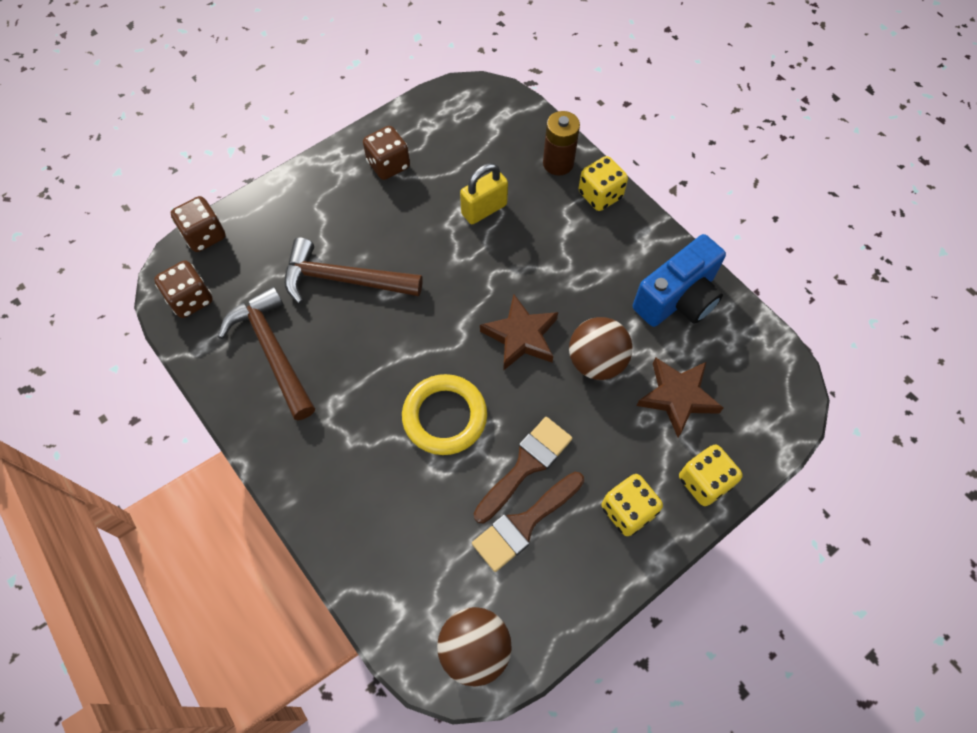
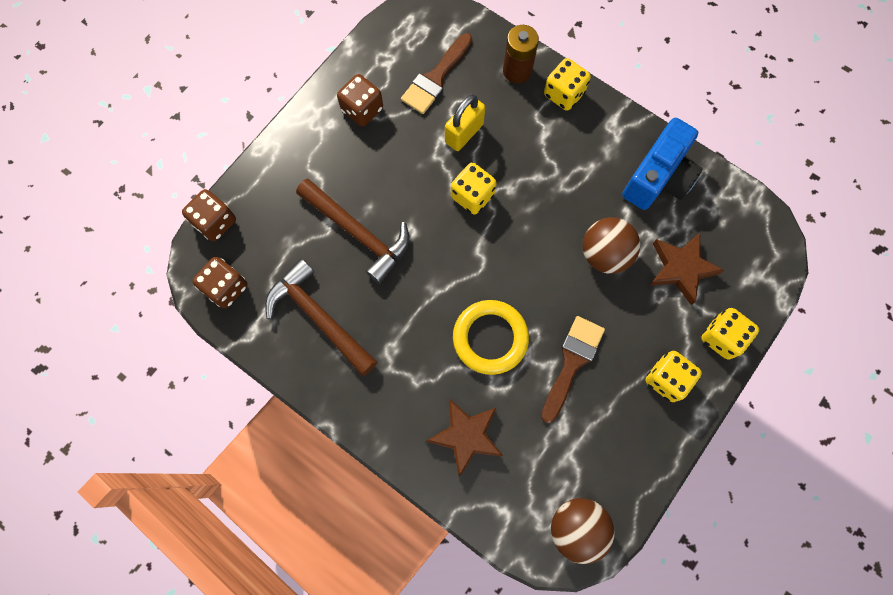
camera: 15 degrees left, 10 degrees up
brown hammer [284,237,423,304] -> brown hammer turned 135 degrees counterclockwise [296,179,410,284]
brown brush [472,472,584,572] -> brown brush moved to [401,33,472,114]
brown star [480,294,558,371] -> brown star moved to [426,398,503,477]
none -> yellow dice [451,162,497,215]

